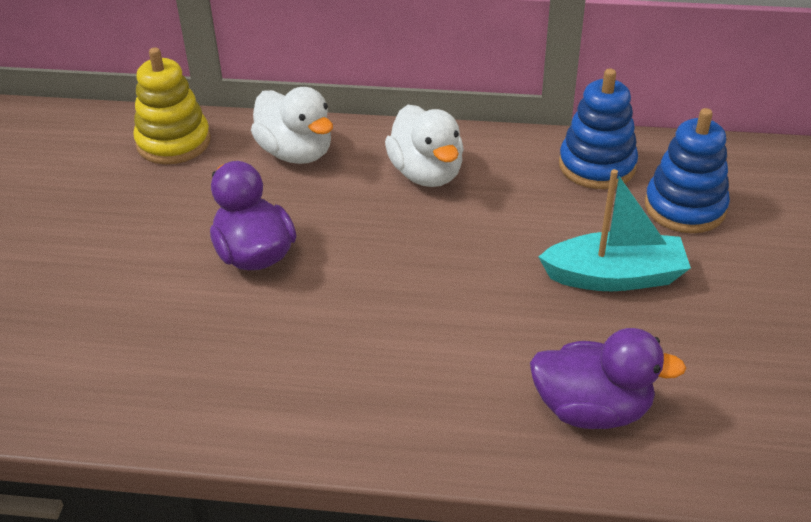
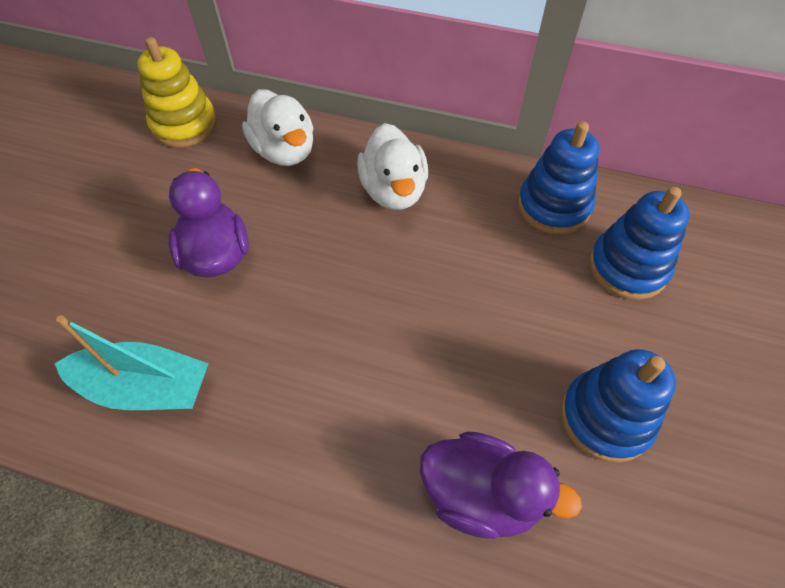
camera: 10 degrees right, 15 degrees up
turquoise boat [538,169,691,291] -> turquoise boat moved to [54,315,209,410]
none -> blue stacking toy [561,349,676,463]

